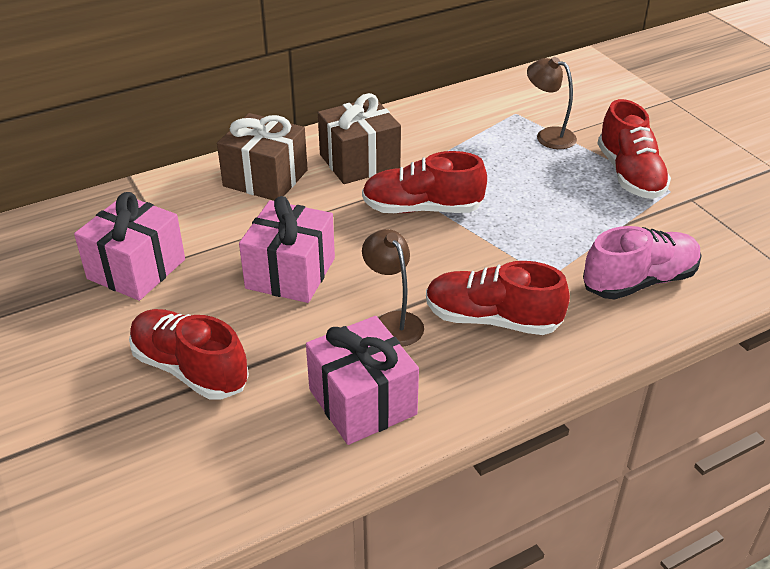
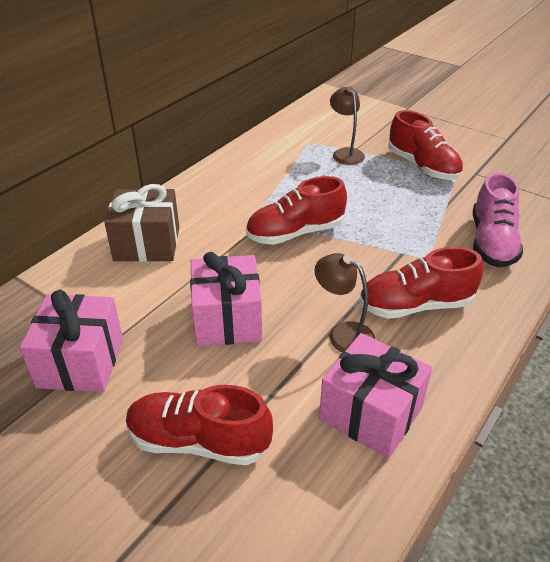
camera: 25 degrees left, 0 degrees up
brown gift [318,93,401,184] -> none
brown lamp [527,57,577,149] -> brown lamp turned 60 degrees clockwise [330,86,365,165]
pink shoe [583,226,702,300] -> pink shoe turned 150 degrees clockwise [473,173,523,267]

